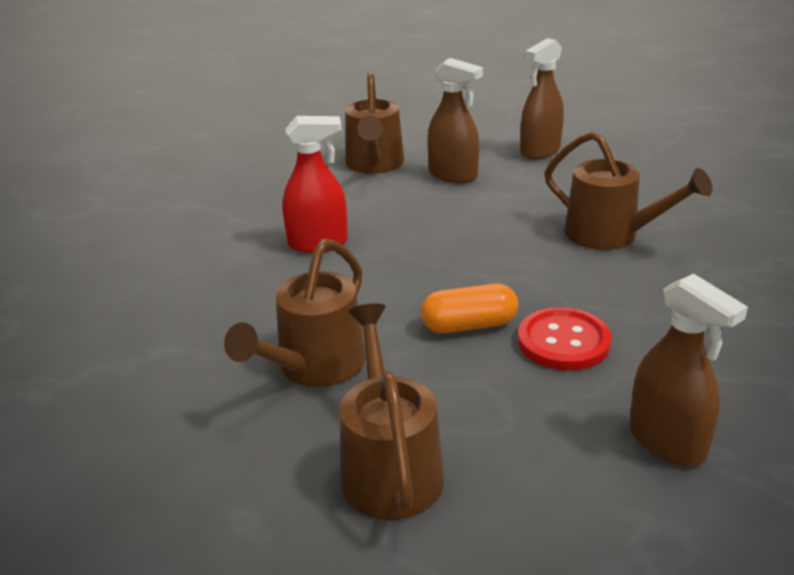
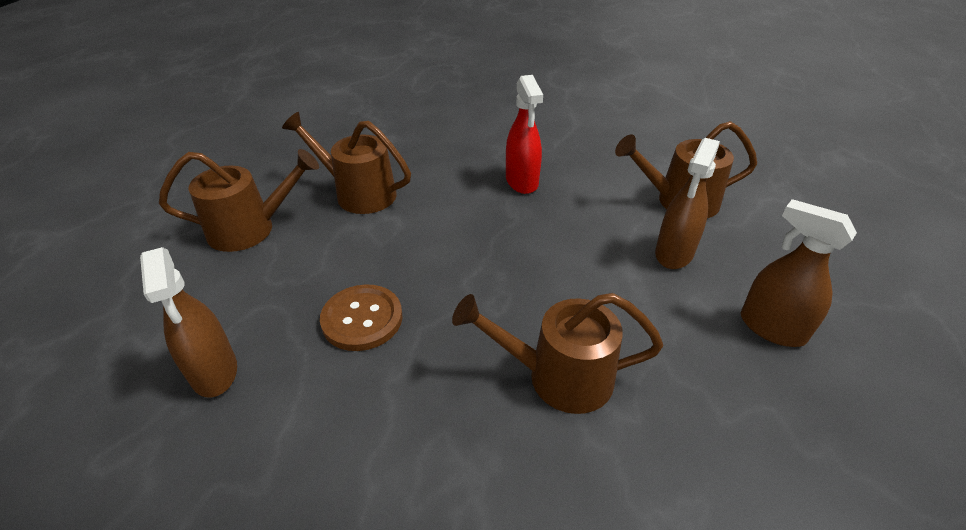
camera: 85 degrees right, 10 degrees up
orange capsule [421,283,518,333] -> none
red button [518,307,612,370] -> brown button [320,284,403,351]
brown watering can [544,131,712,250] -> brown watering can turned 60 degrees clockwise [452,293,664,414]
brown spray bottle [629,274,748,466] -> brown spray bottle turned 75 degrees counterclockwise [140,247,237,398]

